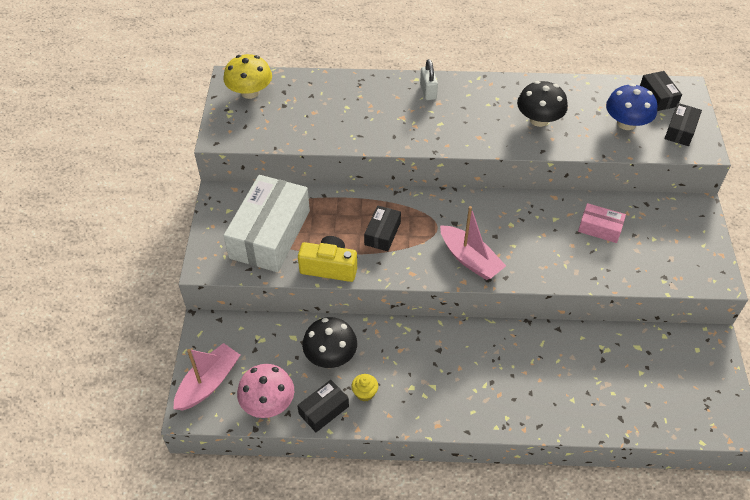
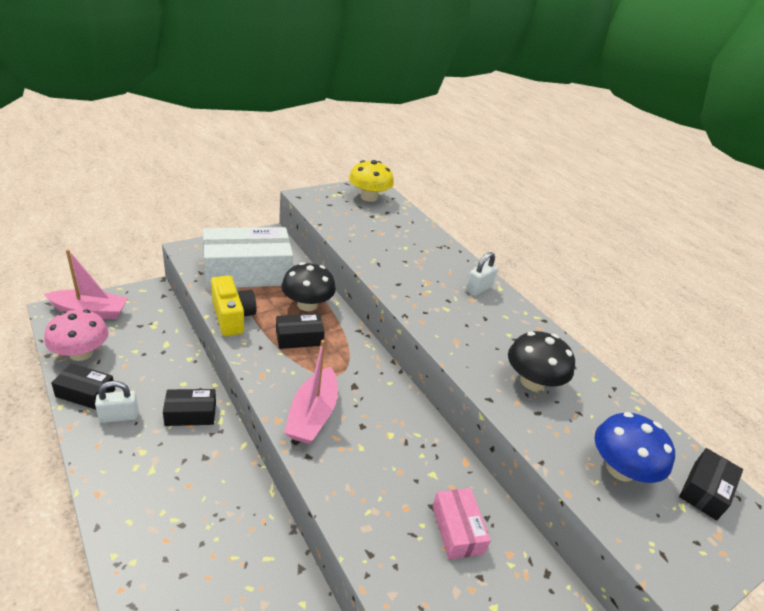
camera: 50 degrees right, 15 degrees down
black mushroom [302,317,357,368] -> black mushroom moved to [281,262,336,311]
yellow cupcake [351,374,378,401] -> white padlock [95,381,138,423]
black box [664,103,702,146] -> black box moved to [163,389,216,426]

